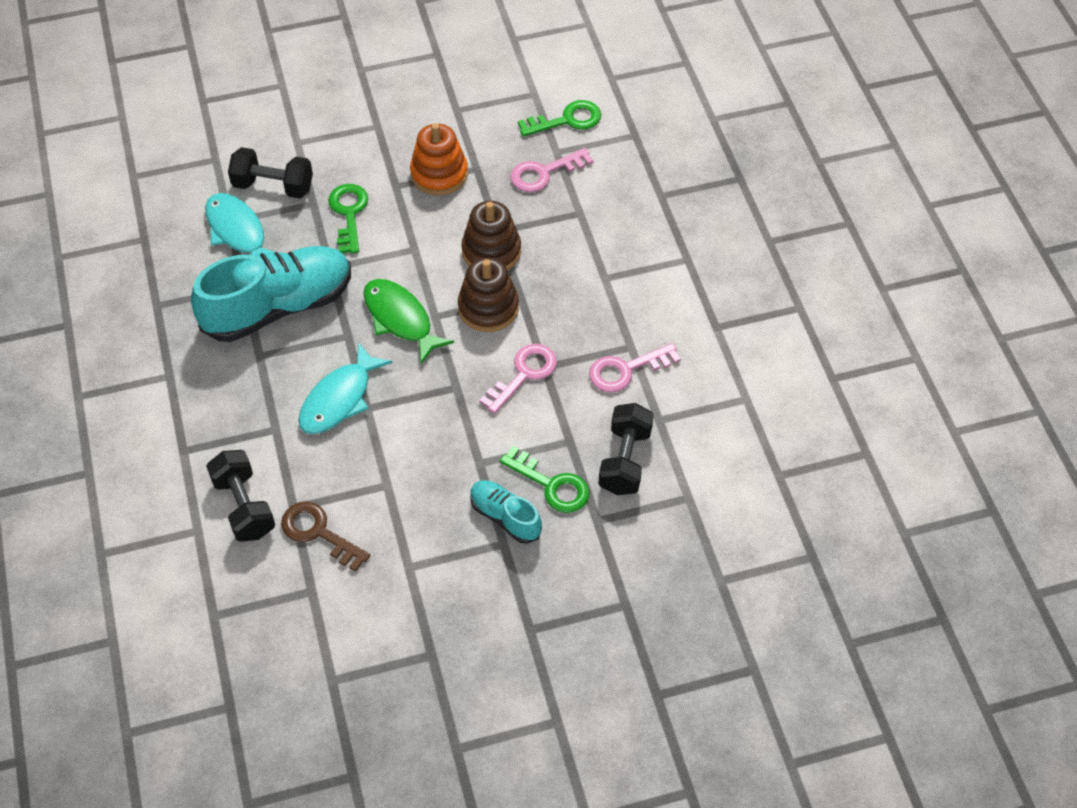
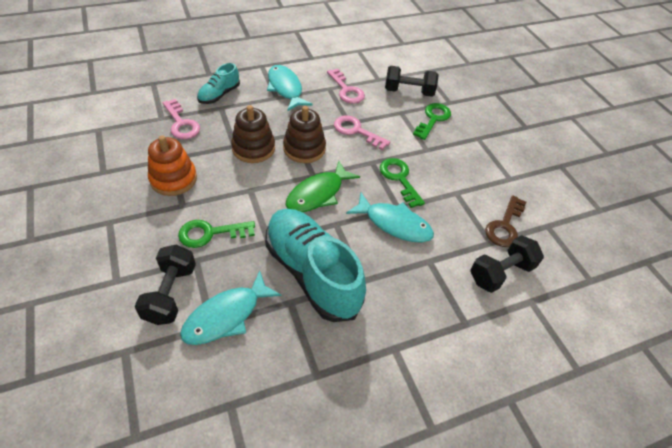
camera: 100 degrees left, 5 degrees down
turquoise shoe [470,480,542,544] -> turquoise shoe moved to [197,63,240,104]
green key [518,100,601,137] -> green key moved to [380,158,425,208]
none -> turquoise fish [267,65,313,111]

